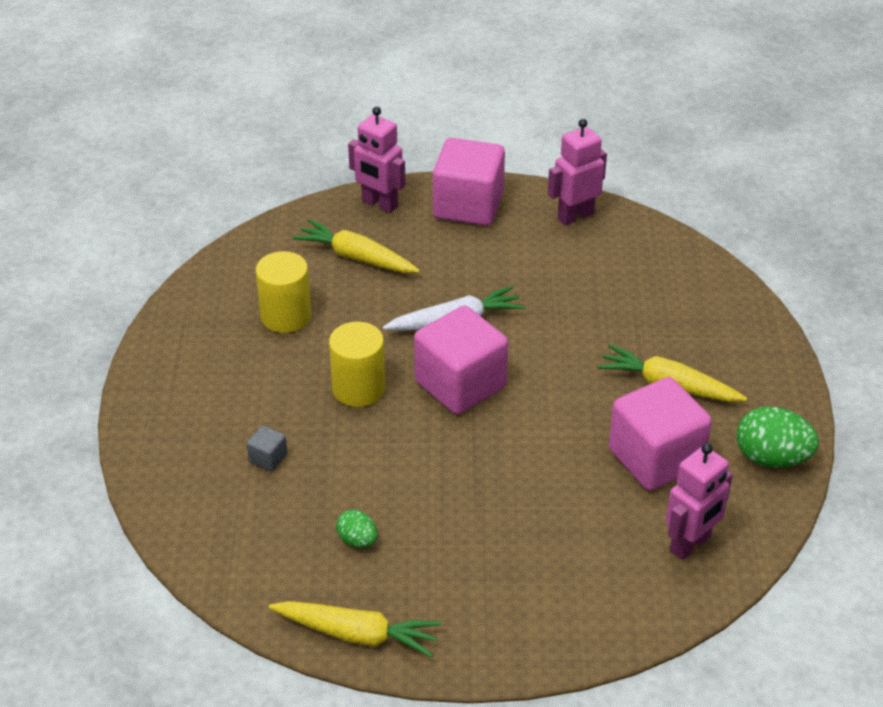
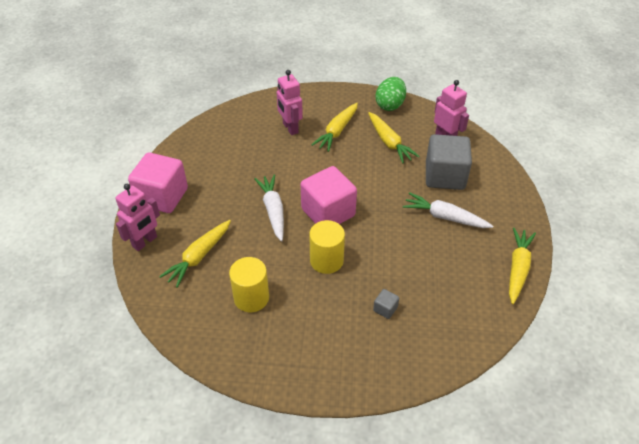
camera: 85 degrees left, 5 degrees up
green egg [336,510,378,548] -> none
pink robot [548,119,607,225] -> pink robot moved to [277,70,303,135]
pink cube [609,377,712,490] -> yellow carrot [368,112,420,163]
none -> white carrot [403,192,493,228]
none -> grey cube [426,134,472,190]

